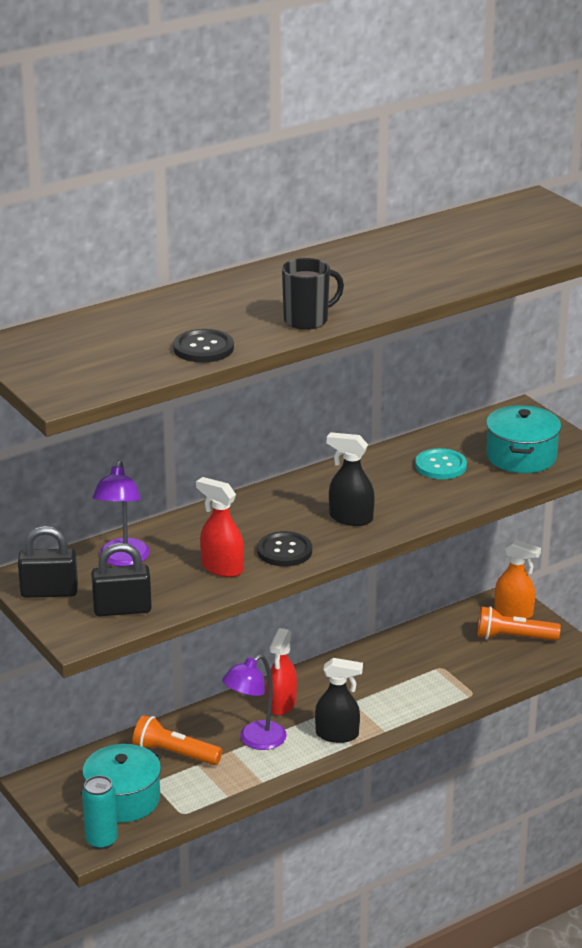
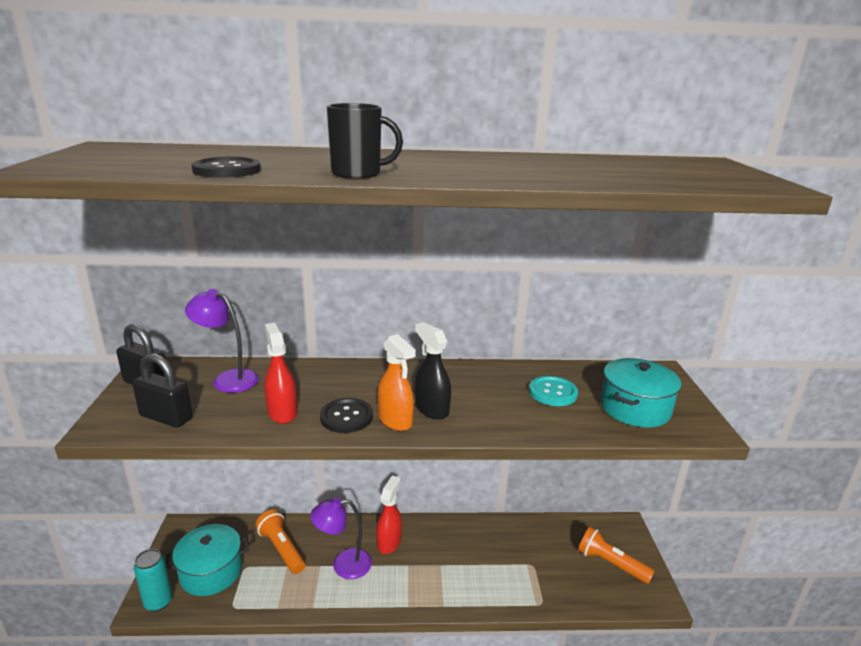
camera: 30 degrees right, 5 degrees down
purple lamp [92,460,150,566] -> purple lamp turned 75 degrees clockwise [185,289,259,393]
red spray bottle [266,628,297,715] -> red spray bottle turned 150 degrees clockwise [376,475,402,554]
black spray bottle [315,658,363,743] -> none
orange spray bottle [495,540,541,619] -> orange spray bottle moved to [378,334,416,431]

